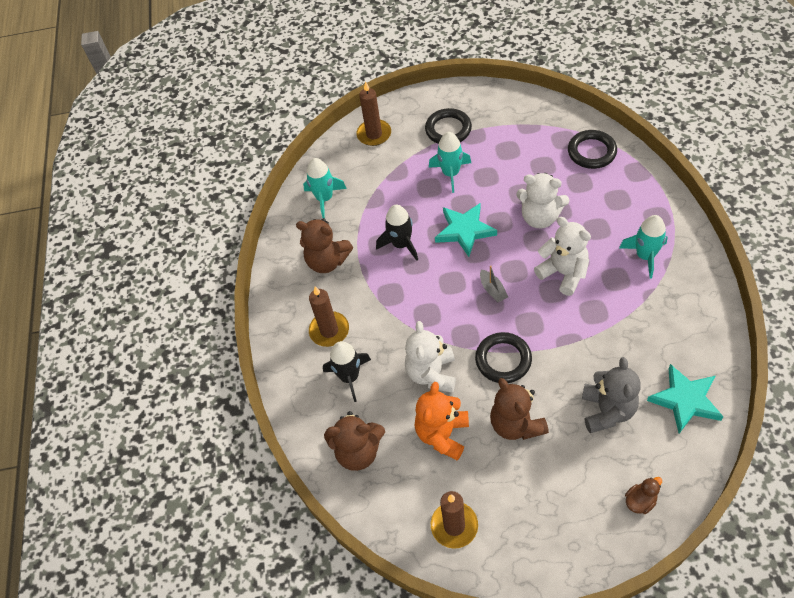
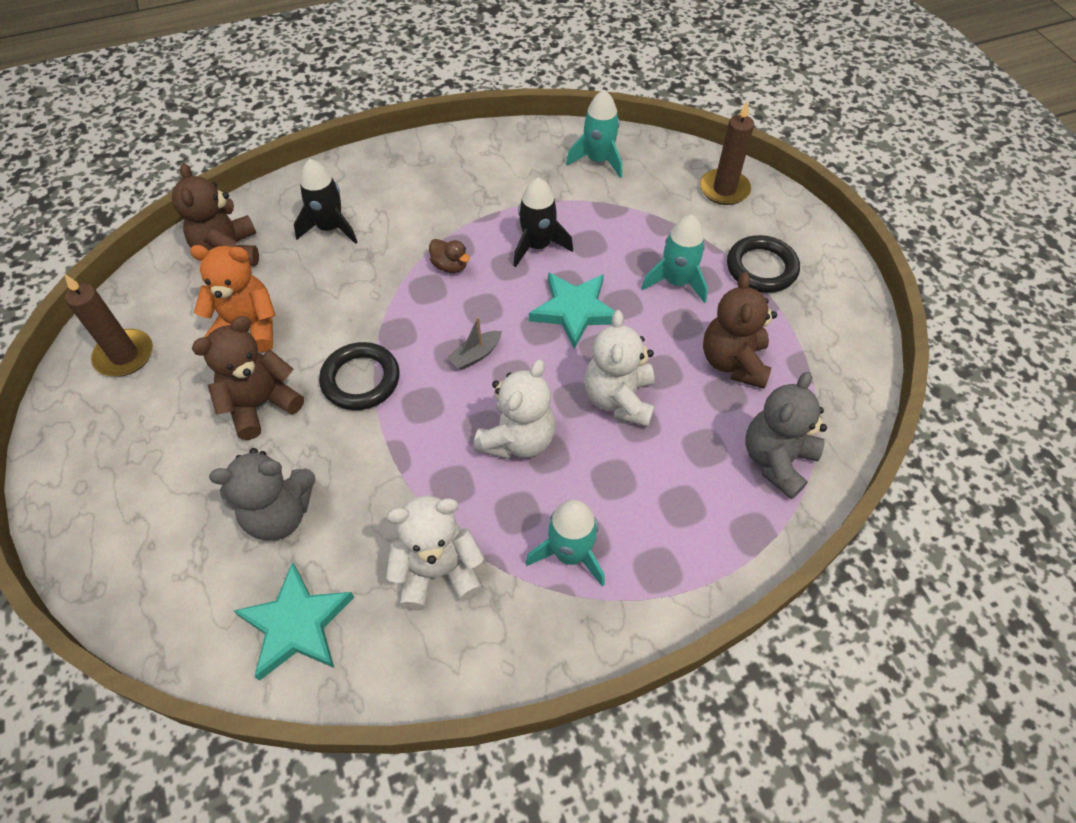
camera: 70 degrees right, 0 degrees up
brown teddy bear [296,218,353,273] -> brown teddy bear moved to [703,272,777,389]
brown candle [309,286,349,347] -> none
white teddy bear [405,321,456,393] -> white teddy bear moved to [386,496,484,611]
black ring [568,130,617,169] -> grey teddy bear [746,372,827,499]
brown duck [625,477,662,514] -> brown duck moved to [429,239,470,273]

